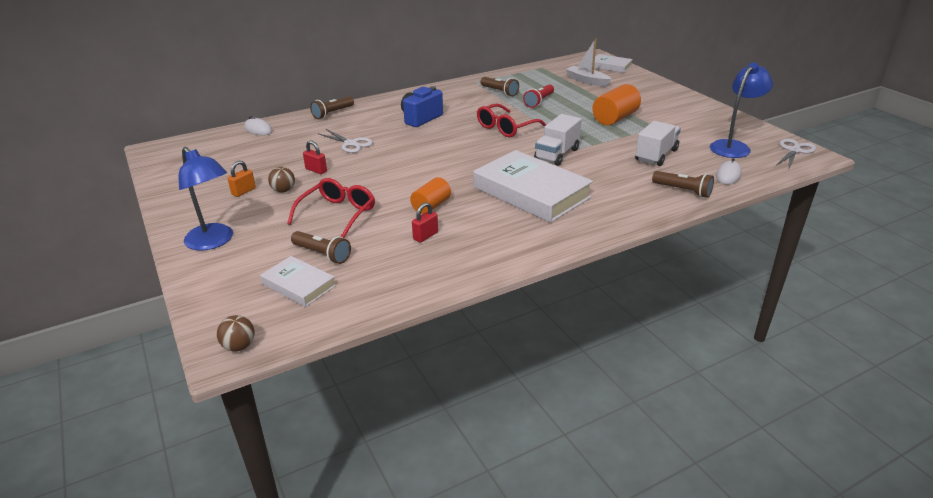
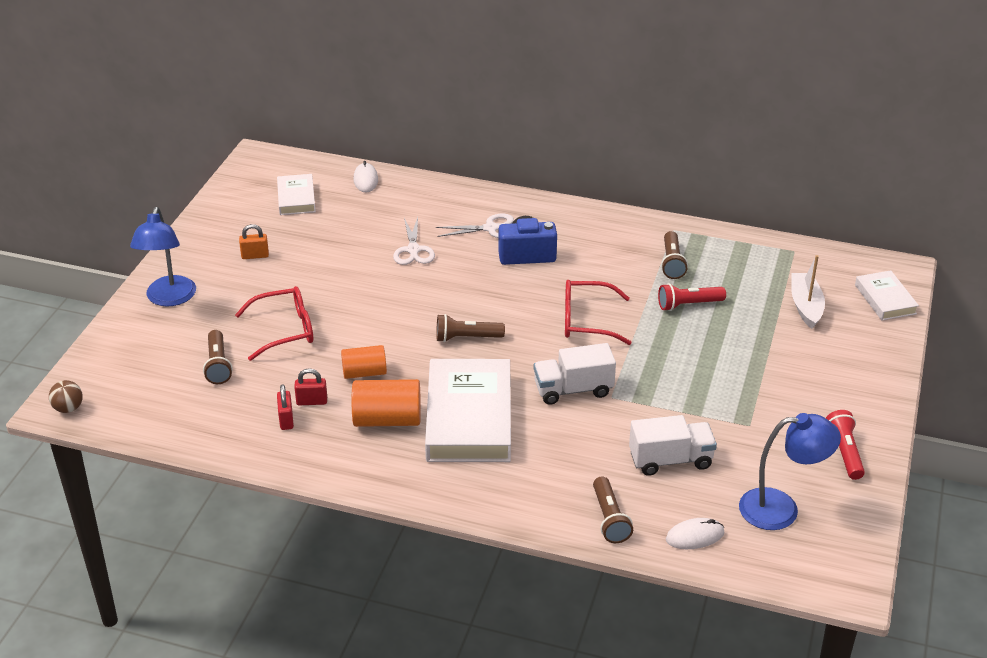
camera: 45 degrees right, 5 degrees up
white book [260,256,336,307] -> white book moved to [277,174,316,215]
brown ball [268,167,295,193] -> none
red padlock [303,141,327,174] -> red padlock moved to [277,385,294,430]
brown flashlight [310,96,354,119] -> brown flashlight moved to [436,314,505,342]
orange cylinder [592,84,641,125] -> orange cylinder moved to [352,379,421,427]
white scissors [777,138,816,168] -> white scissors moved to [436,213,514,238]
none -> red flashlight [826,410,865,480]

